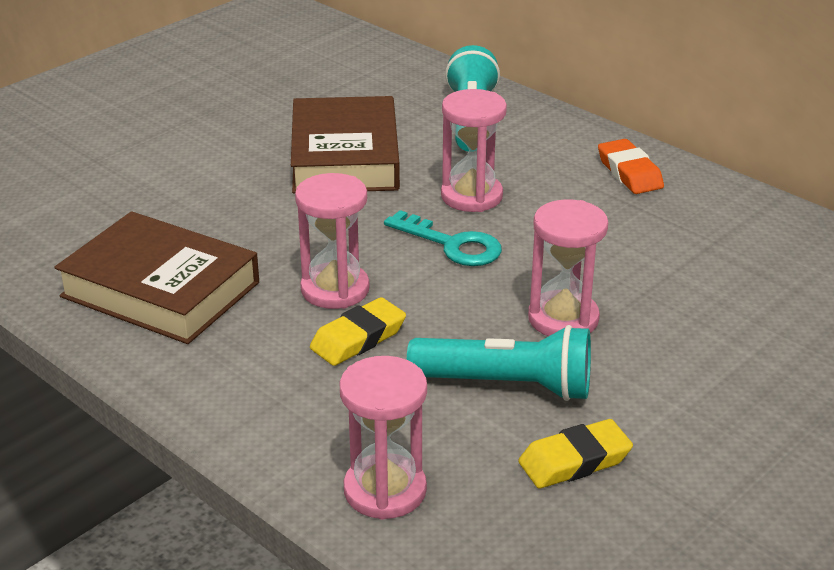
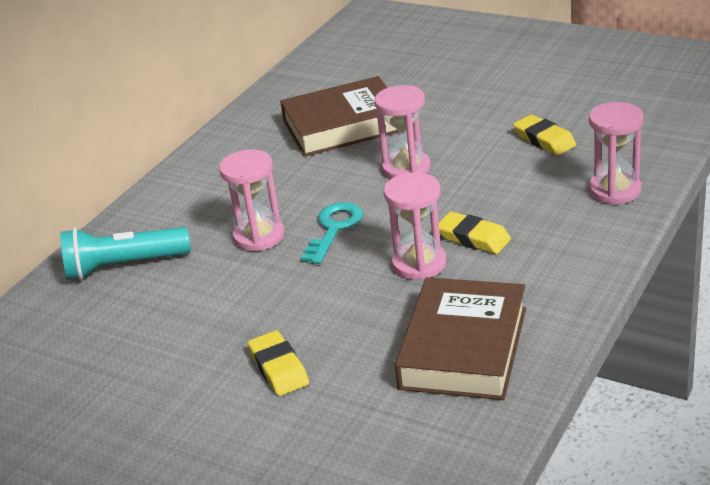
camera: 100 degrees left, 0 degrees up
brown book [291,96,400,193] -> brown book moved to [280,76,399,157]
turquoise flashlight [407,325,591,401] -> none
orange eraser [598,139,664,194] -> none
none -> yellow eraser [248,330,309,396]

